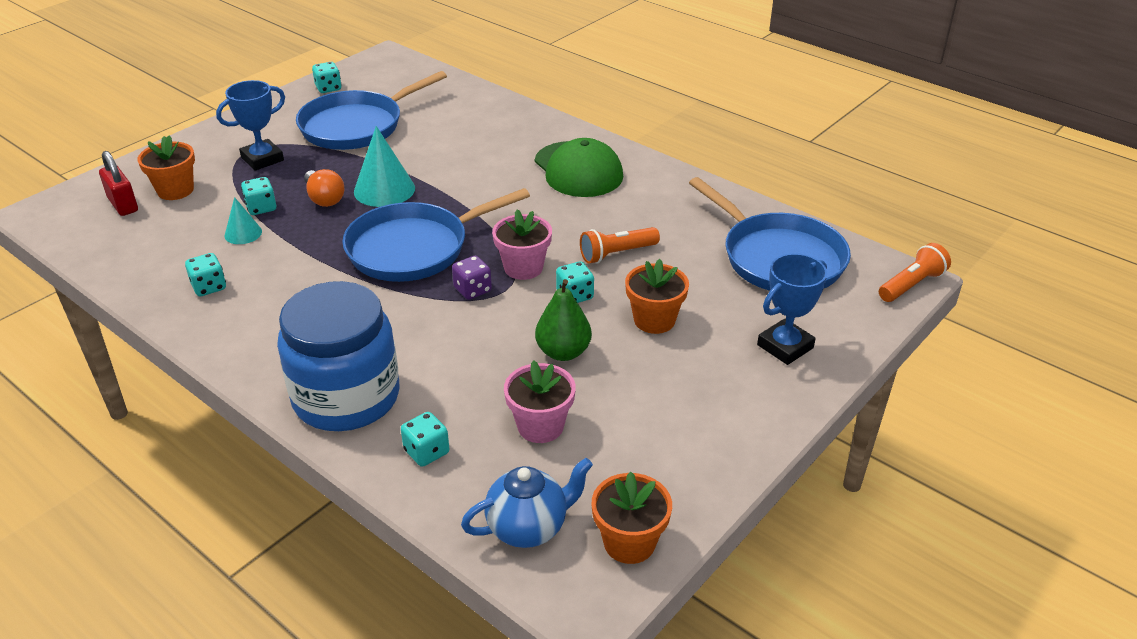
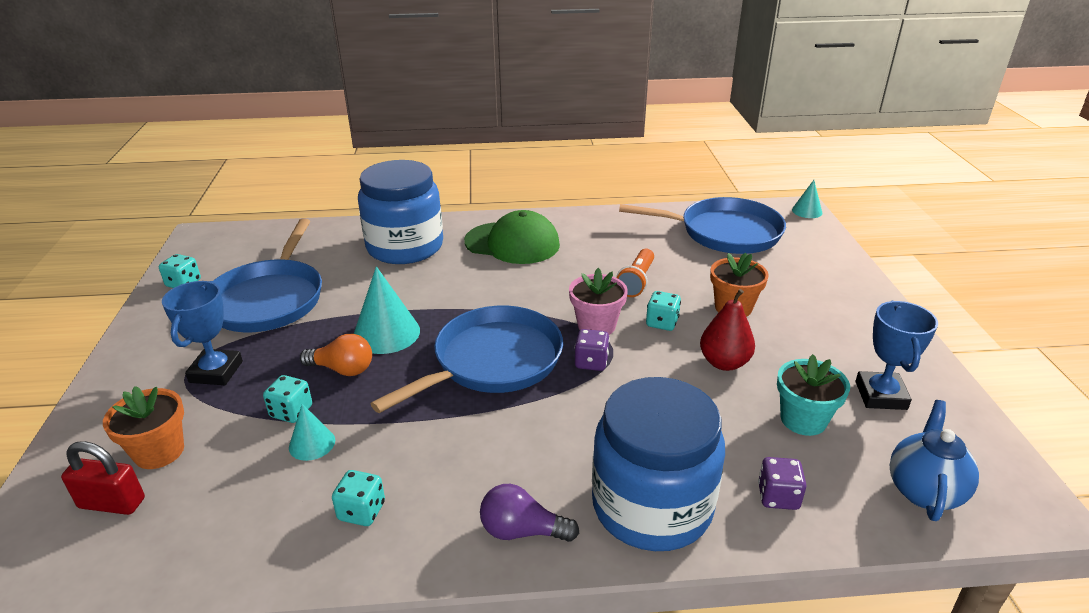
camera: 45 degrees left, 5 degrees down
blue pan [342,188,530,282] -> blue pan turned 150 degrees counterclockwise [370,306,563,413]
turquoise dice [401,412,449,467] -> purple dice [758,457,807,510]
pink flower pot [504,360,576,443] -> turquoise flower pot [777,354,850,436]
green pear [535,279,592,361] -> red pear [700,289,755,371]
orange flower pot [592,471,672,564] -> none
blue trophy [757,253,827,365] -> blue trophy moved to [855,301,938,410]
orange flashlight [879,243,951,302] -> turquoise cone [792,180,822,218]
none -> blue jar [358,160,443,264]
none -> purple light bulb [480,484,579,542]

